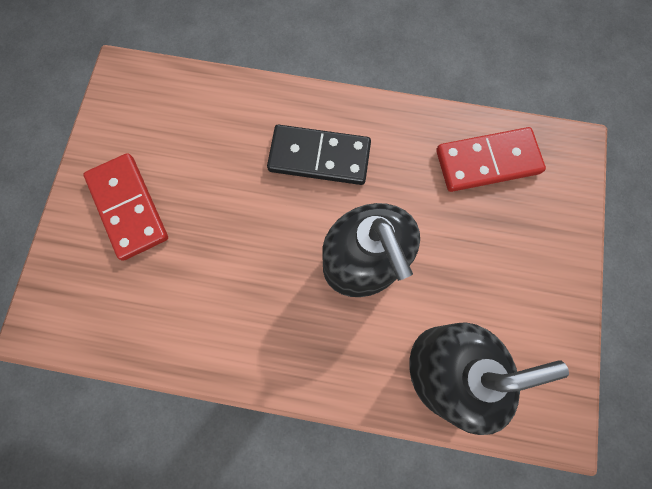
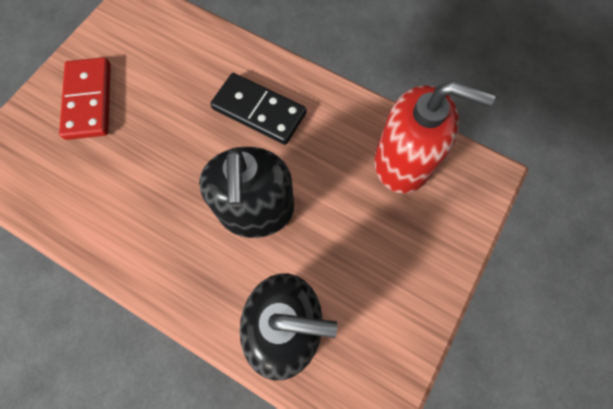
camera: 20 degrees right, 5 degrees down
red domino [436,127,546,192] -> red soap dispenser [374,81,495,194]

